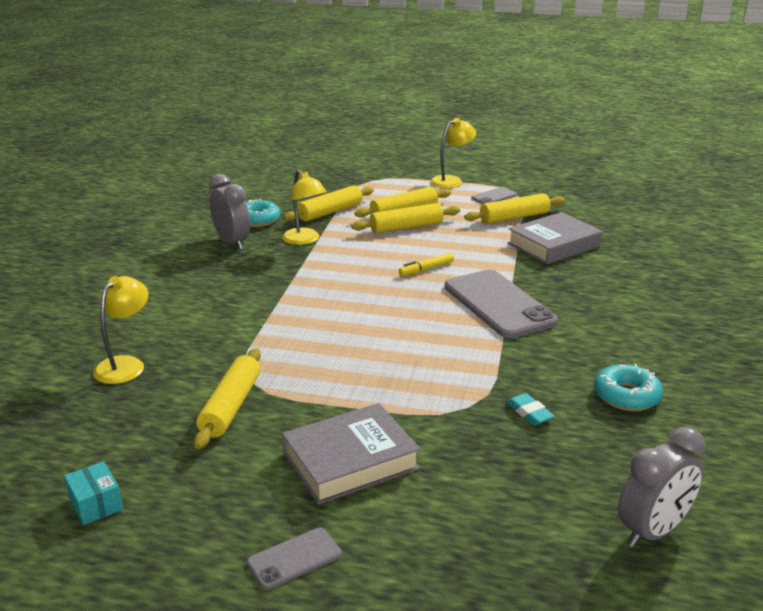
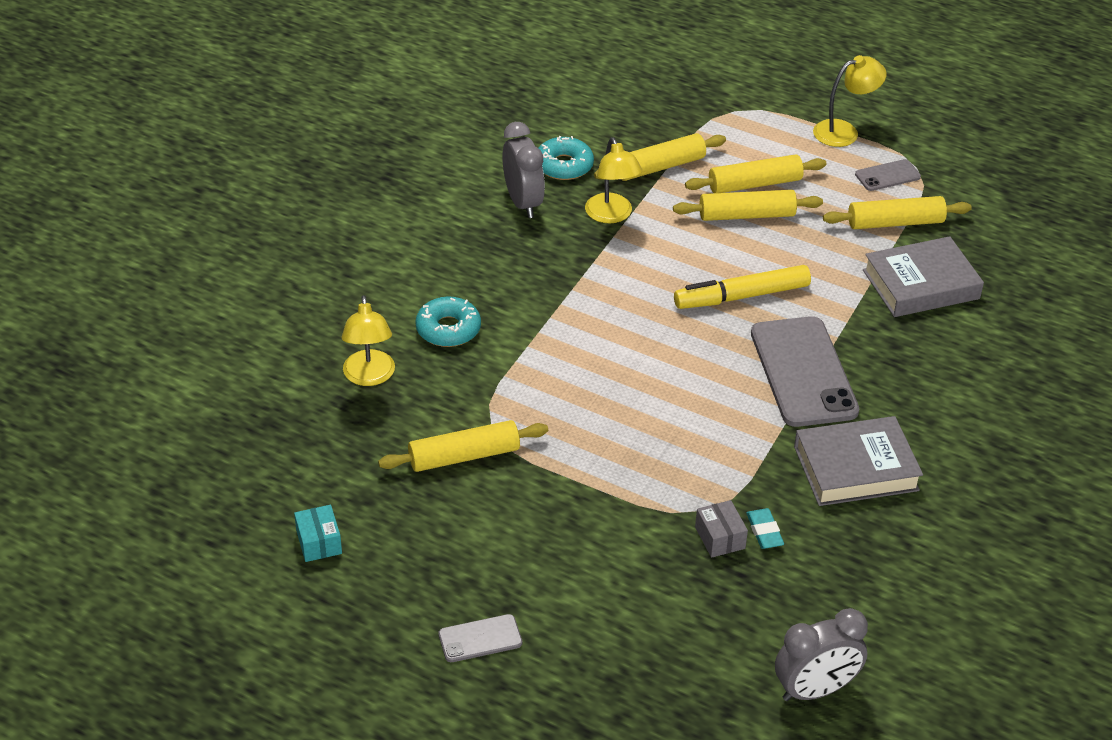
camera: 15 degrees right, 15 degrees up
yellow lamp [93,276,149,384] -> yellow lamp turned 135 degrees clockwise [341,295,395,386]
yellow rolling pin [194,348,261,449] -> yellow rolling pin turned 45 degrees clockwise [378,420,548,472]
grey book [282,403,420,504] -> grey book moved to [794,416,923,506]
yellow marker [399,253,454,276] -> yellow marker [674,265,811,309], size x1.81
turquoise donut [594,364,663,411] -> turquoise donut moved to [415,296,481,347]
none -> grey box [695,500,748,558]

